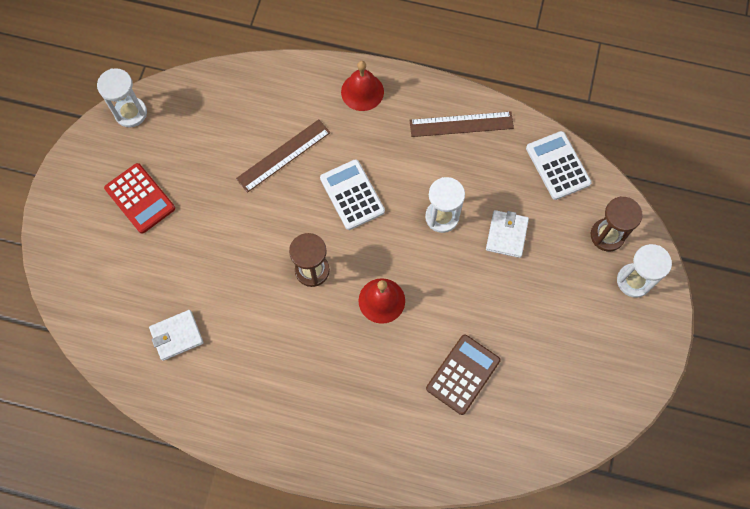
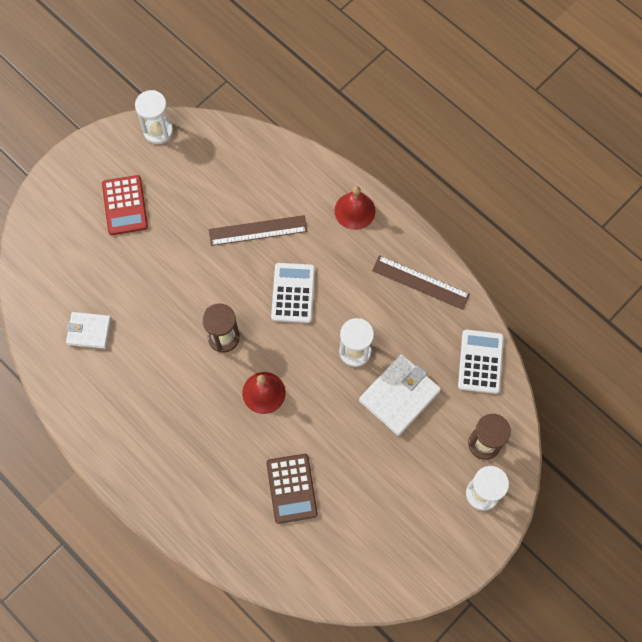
camera: 30 degrees right, 0 degrees up
brown calculator [426,334,500,415] -> brown calculator turned 105 degrees clockwise [266,454,318,524]
white wallet [486,210,529,258] -> white wallet [359,354,441,436], size x1.58

